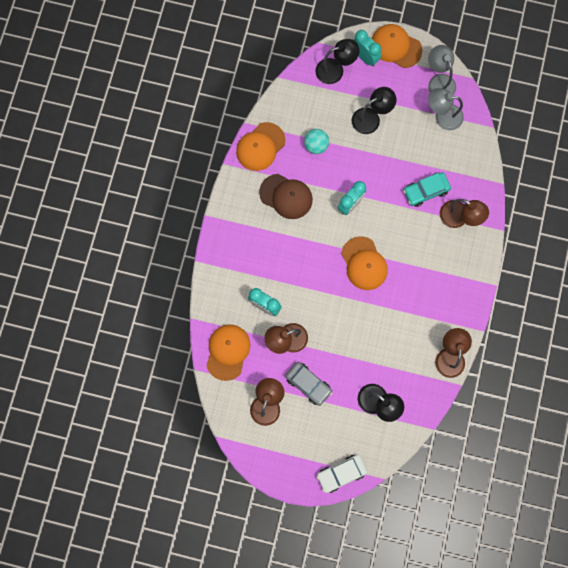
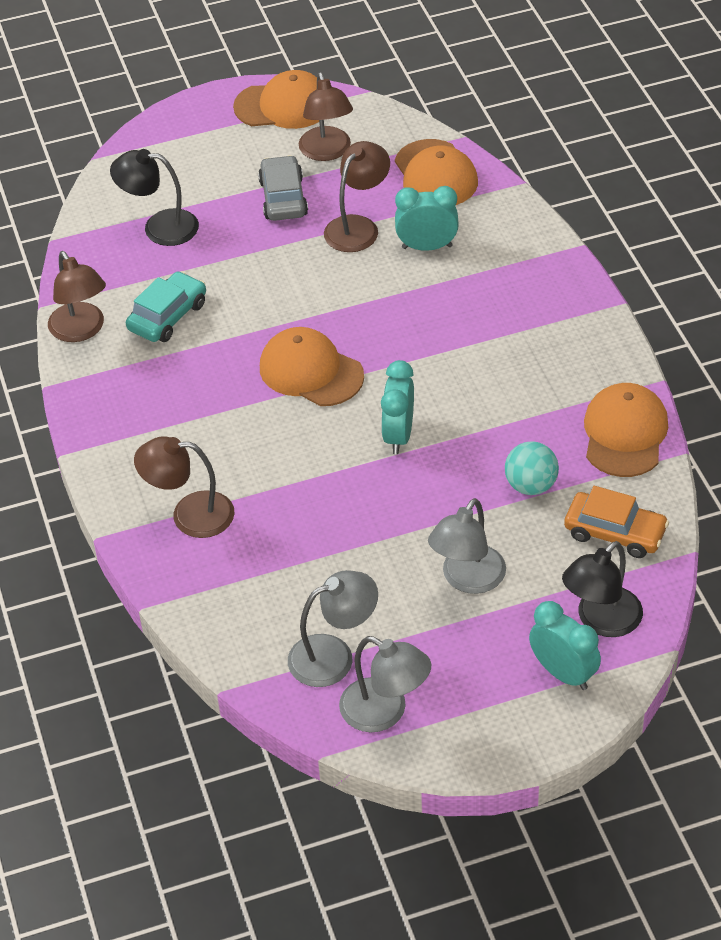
camera: 150 degrees right, 30 degrees down
brown cap [259,174,313,219] -> none
grey car [285,362,332,406] -> grey car turned 75 degrees clockwise [258,155,308,221]
white car [317,455,367,493] -> none
black lamp [352,87,396,134] -> grey lamp [428,498,506,594]
turquoise clock [354,30,381,66] -> turquoise clock turned 150 degrees counterclockwise [529,601,601,690]
orange cap [372,24,422,68] -> orange cap moved to [233,70,319,129]
turquoise car [403,172,451,207] -> turquoise car moved to [126,271,206,342]
none -> orange car [564,486,669,558]

